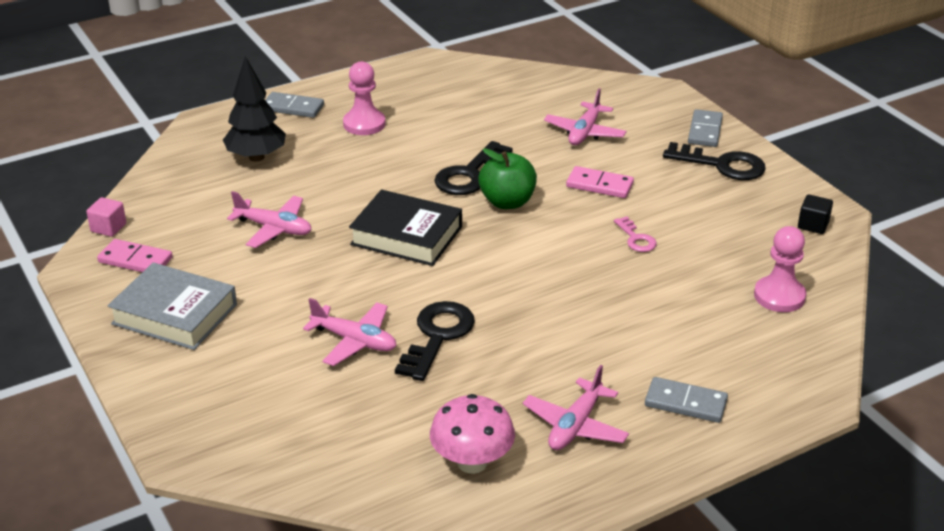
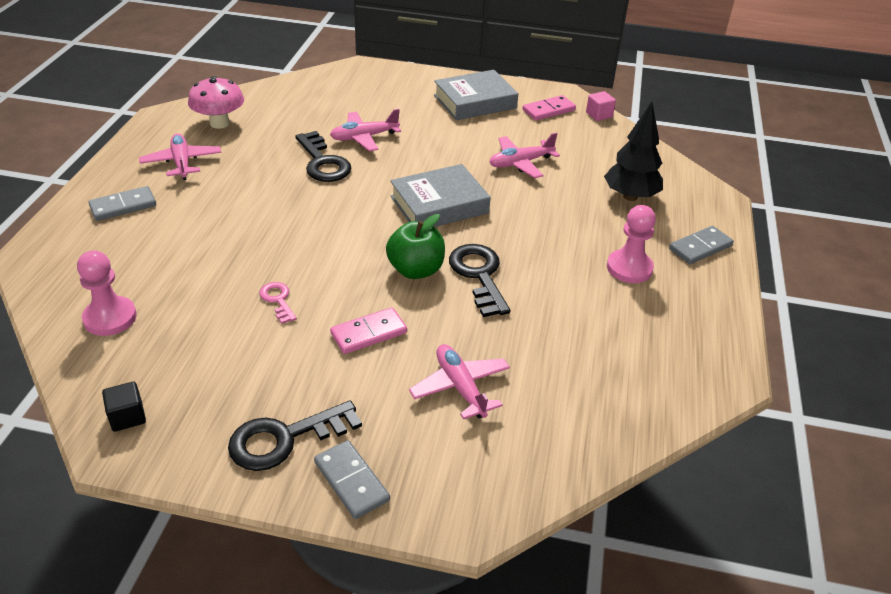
camera: 130 degrees right, 5 degrees up
black book [349,190,462,266] -> grey book [390,164,491,227]
pink key [614,216,657,252] -> pink key turned 45 degrees clockwise [259,282,297,324]

